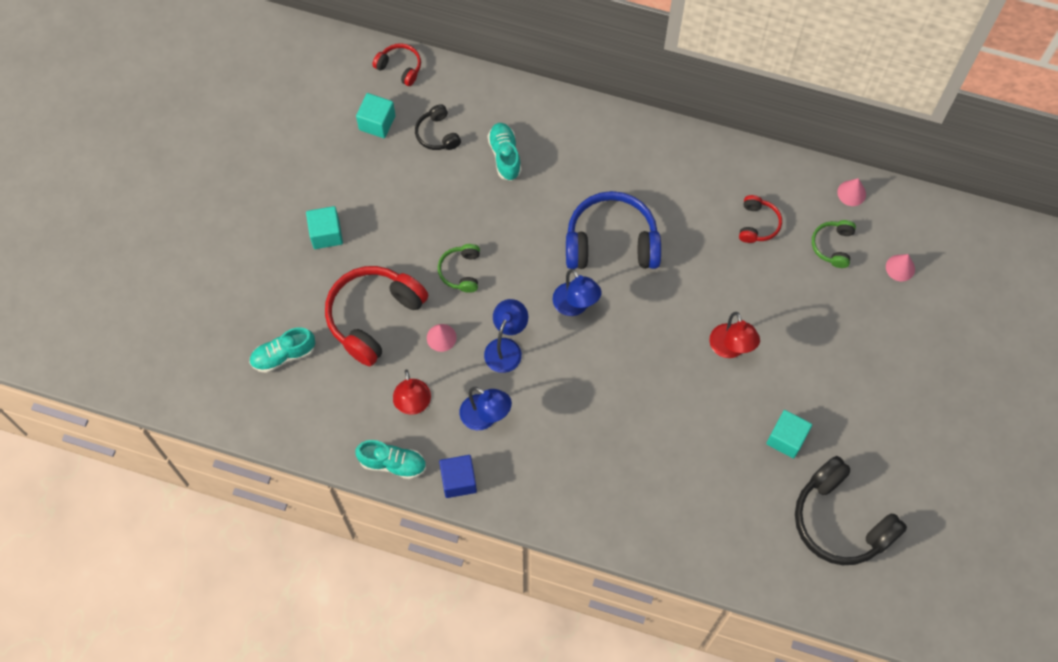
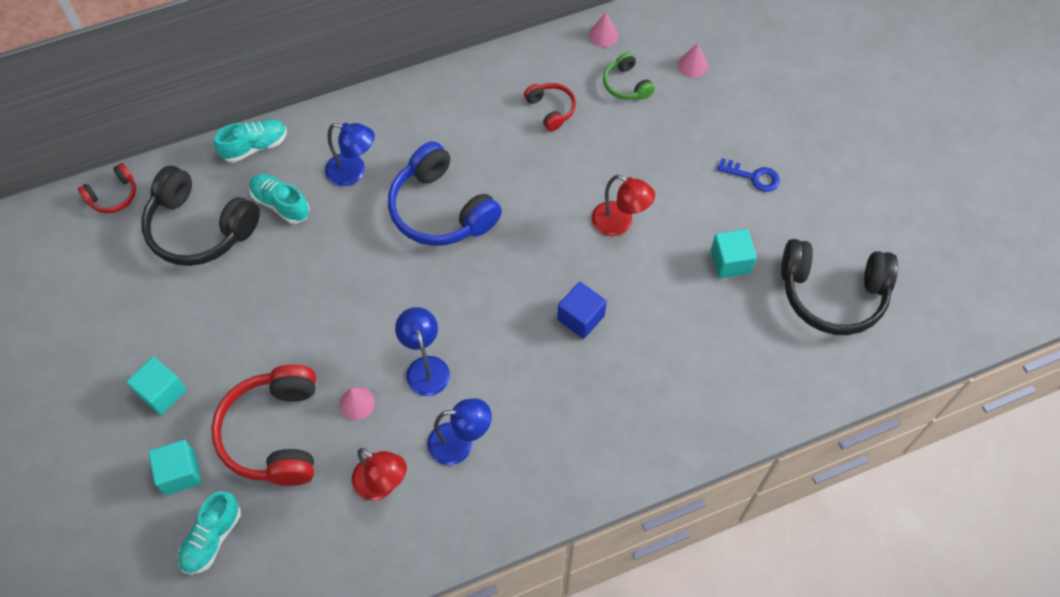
camera: 40 degrees left, 5 degrees down
turquoise shoe [355,440,426,480] -> turquoise shoe moved to [214,119,287,163]
turquoise cube [356,93,396,138] -> turquoise cube moved to [148,440,202,495]
red headphones [372,43,421,86] -> red headphones turned 150 degrees clockwise [78,163,136,213]
black headphones [415,104,461,150] -> black headphones [141,166,260,266], size x2.00
green headphones [438,244,480,293] -> none
blue cube [439,455,477,498] -> blue cube moved to [557,282,607,339]
blue lamp [552,269,602,316] -> blue lamp moved to [325,123,375,186]
blue headphones [566,191,661,269] -> blue headphones turned 90 degrees counterclockwise [388,141,502,246]
none -> blue key [717,158,780,192]

